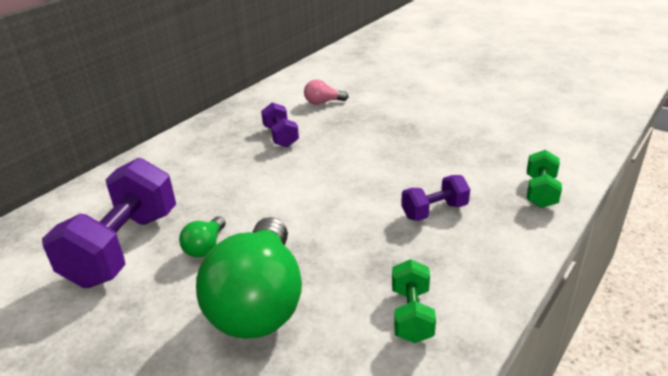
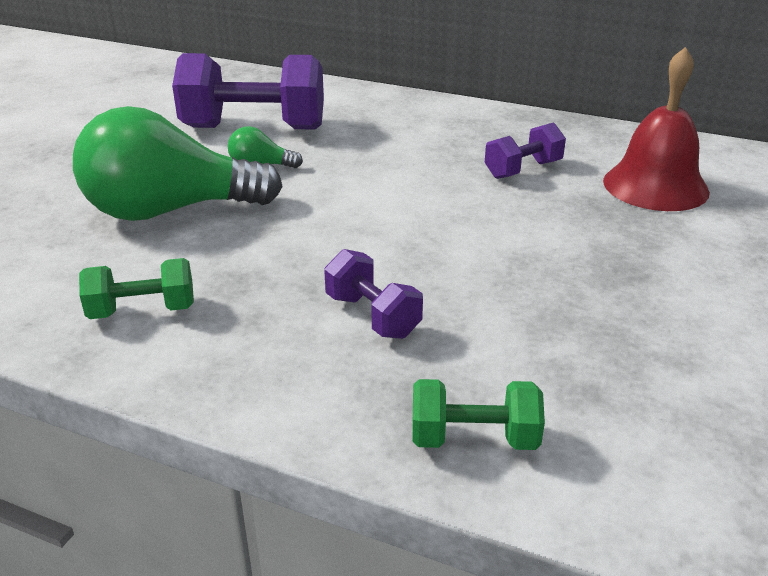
camera: 75 degrees right, 0 degrees up
pink light bulb [304,79,348,105] -> red bell [603,47,710,211]

